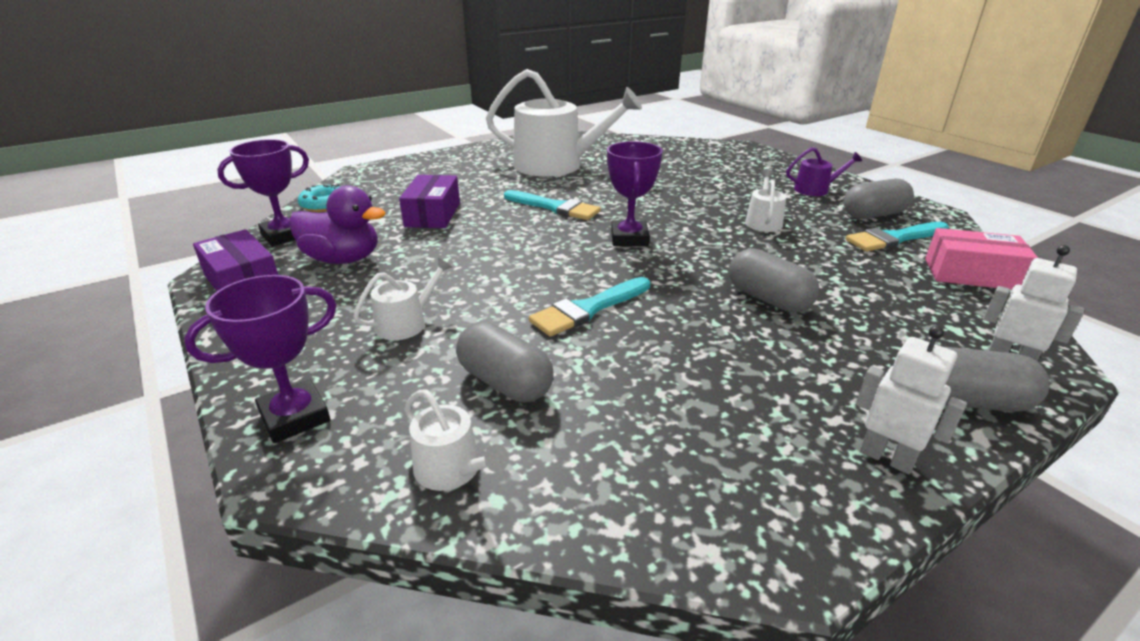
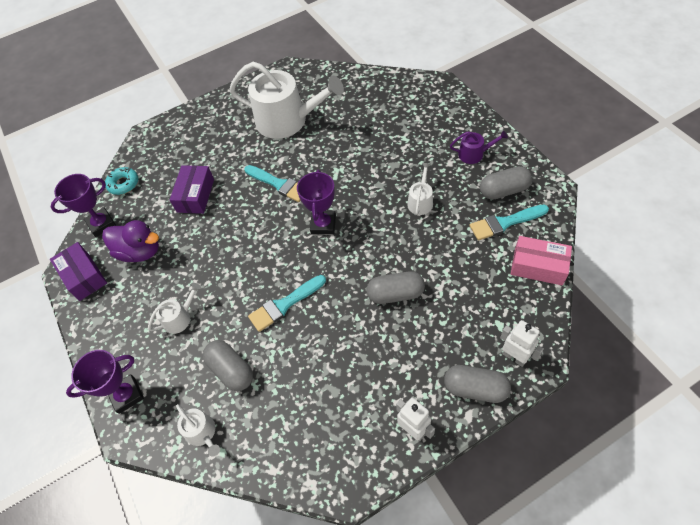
camera: 10 degrees right, 25 degrees up
grey capsule [729,248,819,312] -> grey capsule turned 60 degrees counterclockwise [367,271,425,304]

